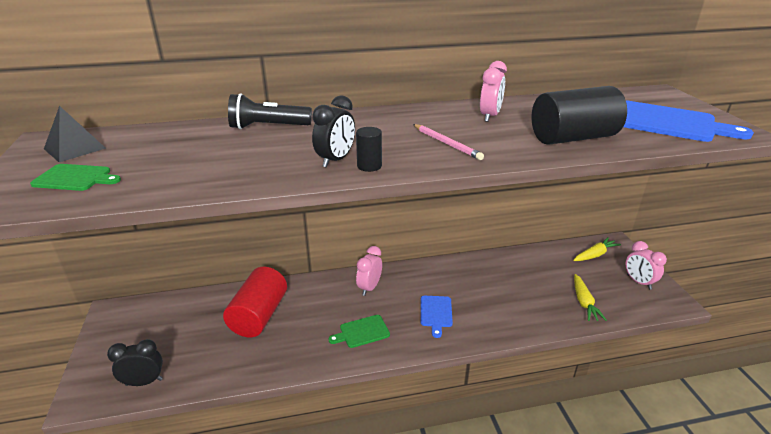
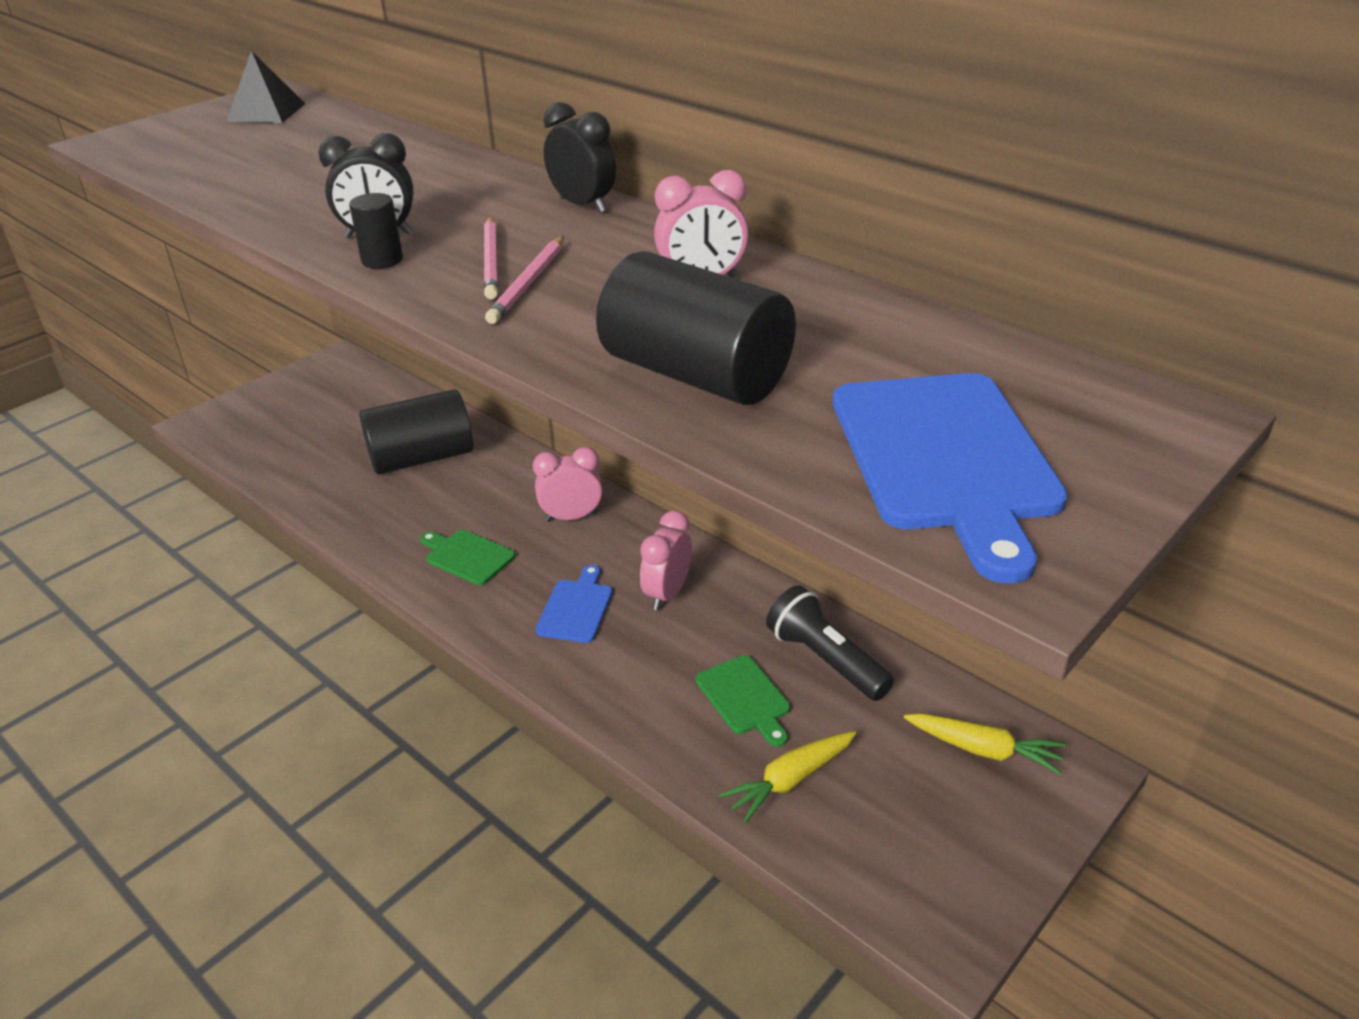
camera: 55 degrees right, 5 degrees up
green cutting board [30,164,121,191] -> green cutting board moved to [696,655,790,747]
black clock [107,339,163,386] -> black clock moved to [544,102,616,213]
red cylinder [223,267,287,337] -> black cylinder [360,389,473,474]
black flashlight [228,93,312,129] -> black flashlight moved to [766,585,894,701]
blue cutting board [421,296,453,338] -> blue cutting board turned 135 degrees clockwise [535,565,612,643]
pink clock [626,241,667,290] -> pink clock moved to [640,511,692,610]
none -> pink pencil [484,217,498,299]

